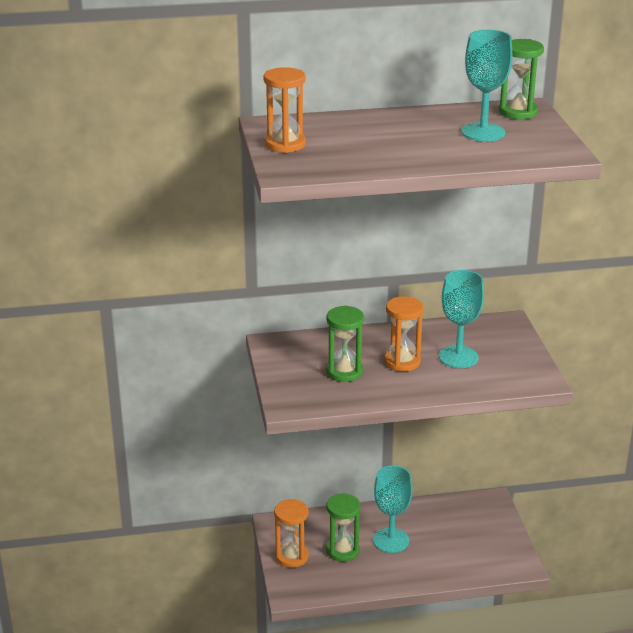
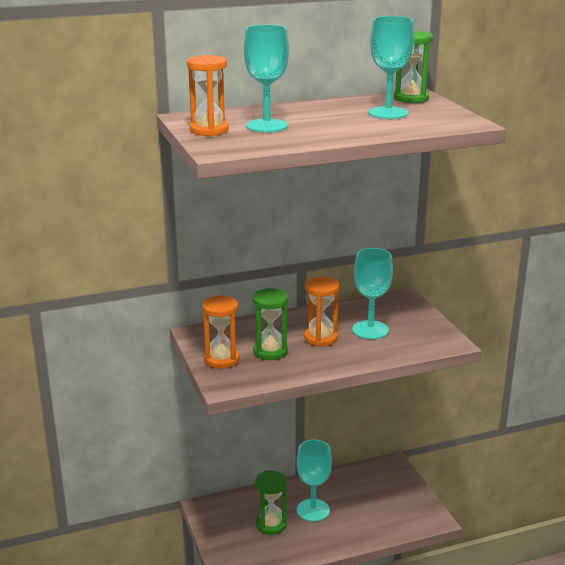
camera: 10 degrees left, 5 degrees down
orange hourglass [274,499,309,568] -> orange hourglass moved to [202,295,239,369]
none -> turquoise goblet [244,25,289,132]

